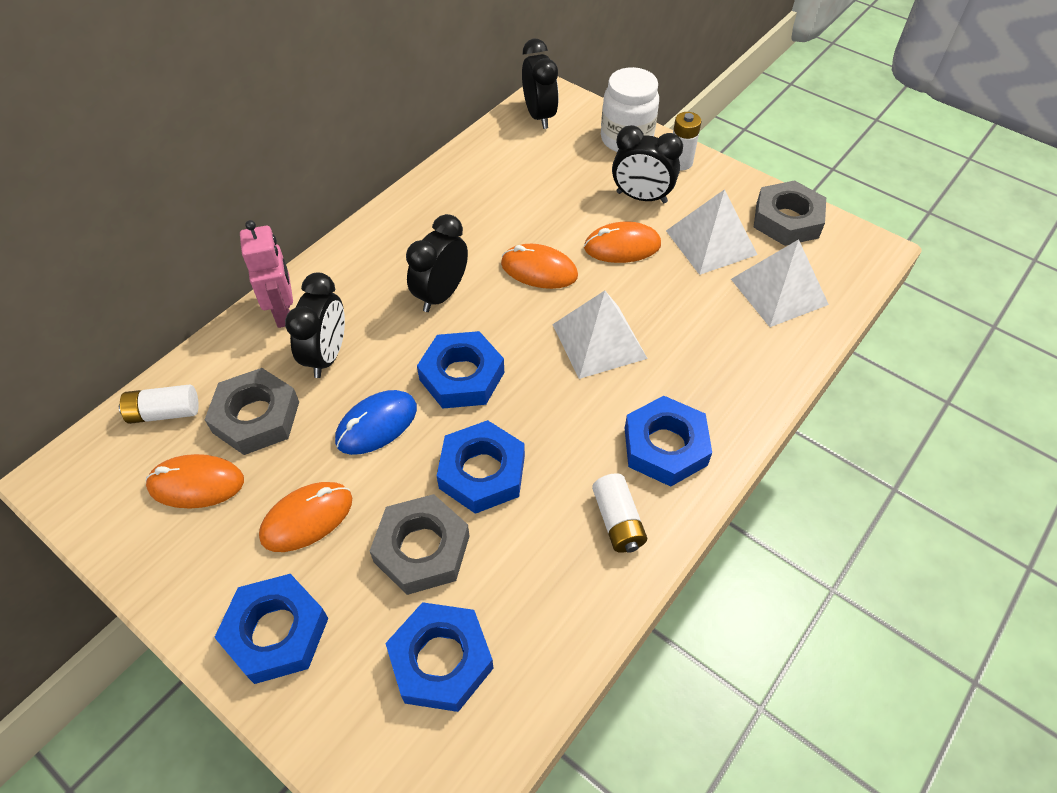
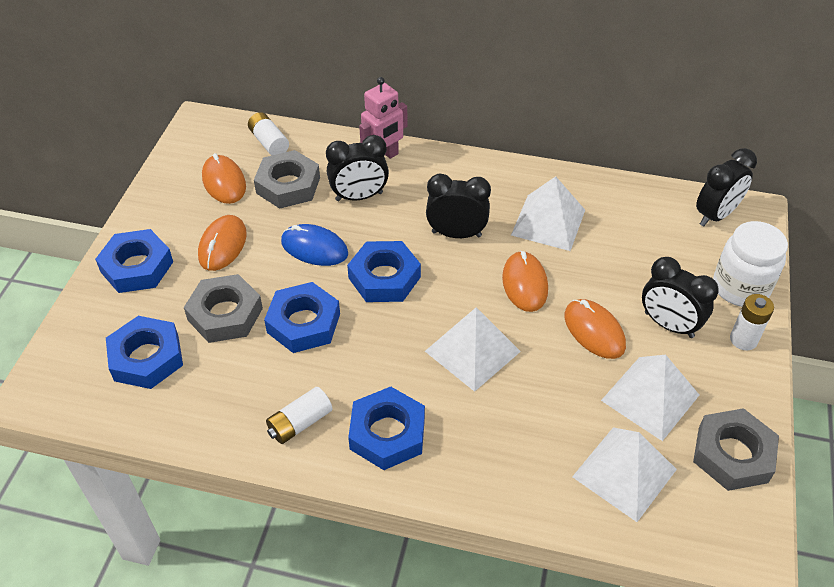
camera: 65 degrees right, 5 degrees down
orange mouse [259,482,352,552] -> orange mouse turned 75 degrees clockwise [198,215,247,271]
black clock [612,125,683,203] -> black clock turned 45 degrees counterclockwise [642,257,719,338]
none -> white pyramid [511,176,585,251]

